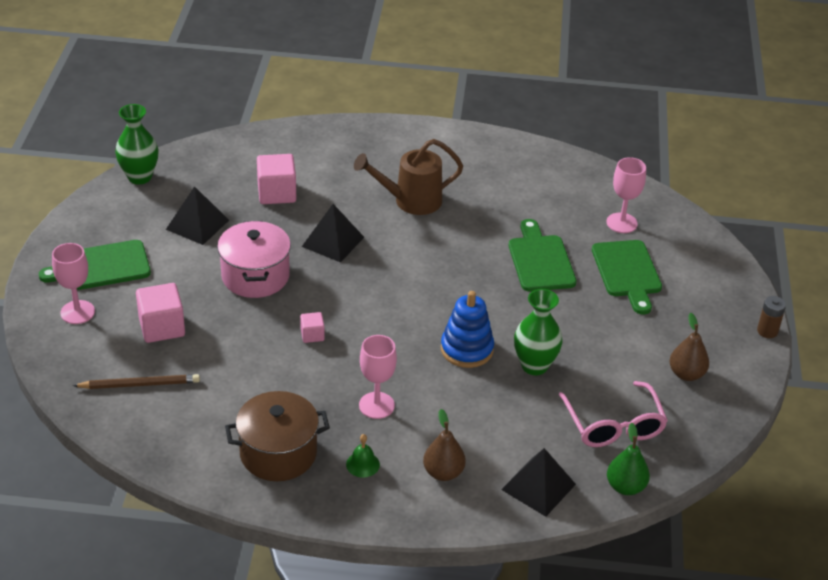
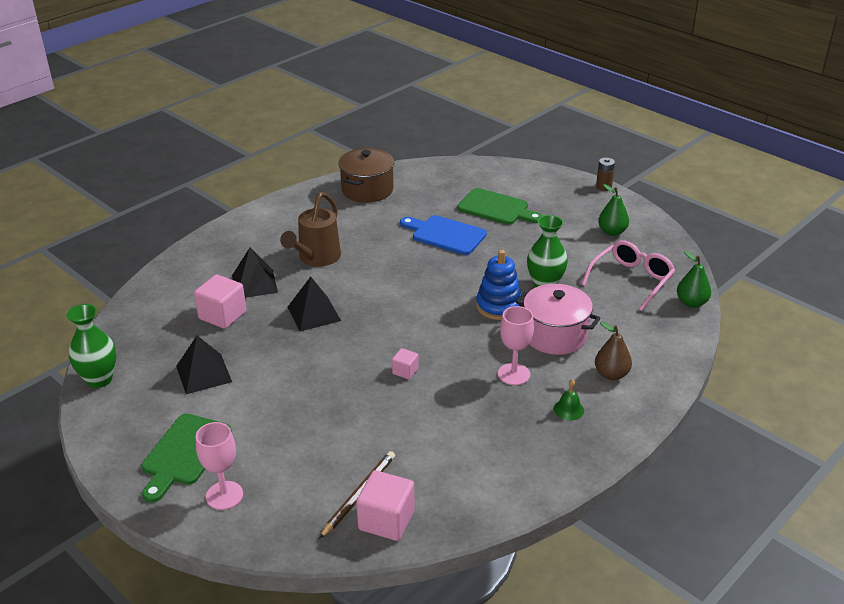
camera: 50 degrees left, 5 degrees down
pink cube [136,283,185,343] -> pink cube moved to [356,470,415,541]
pink pot [217,221,291,298] -> pink pot moved to [515,284,601,355]
brown pot [225,391,330,481] -> brown pot moved to [338,148,394,203]
black pyramid [501,448,576,517] -> black pyramid moved to [232,248,278,298]
green cutting board [509,219,577,291] -> blue cutting board [400,215,487,255]
pink glasses [559,381,668,447] -> pink glasses turned 75 degrees counterclockwise [581,240,675,311]
pink goblet [607,157,646,233] -> none
brown pear [670,313,709,381] -> green pear [598,184,629,236]

